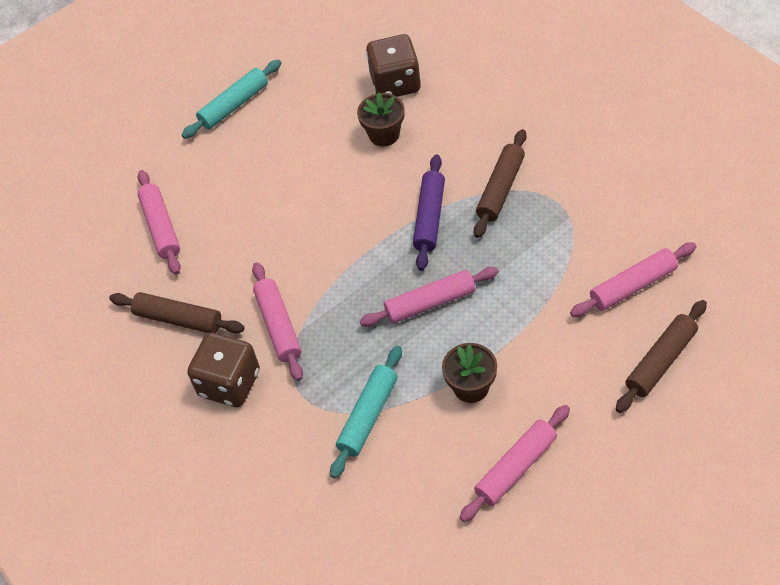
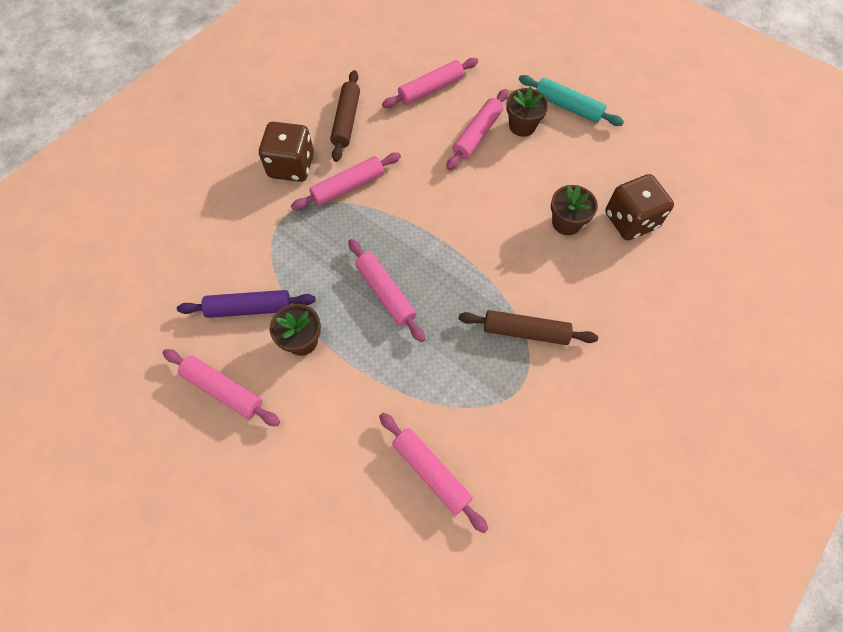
camera: 70 degrees right, 10 degrees up
turquoise rolling pin [330,346,402,479] -> none
purple rolling pin [413,154,445,271] -> purple rolling pin moved to [177,290,316,318]
brown rolling pin [616,300,707,413] -> none
none -> pink rolling pin [446,89,508,170]
none -> brown flower pot [506,86,549,137]

